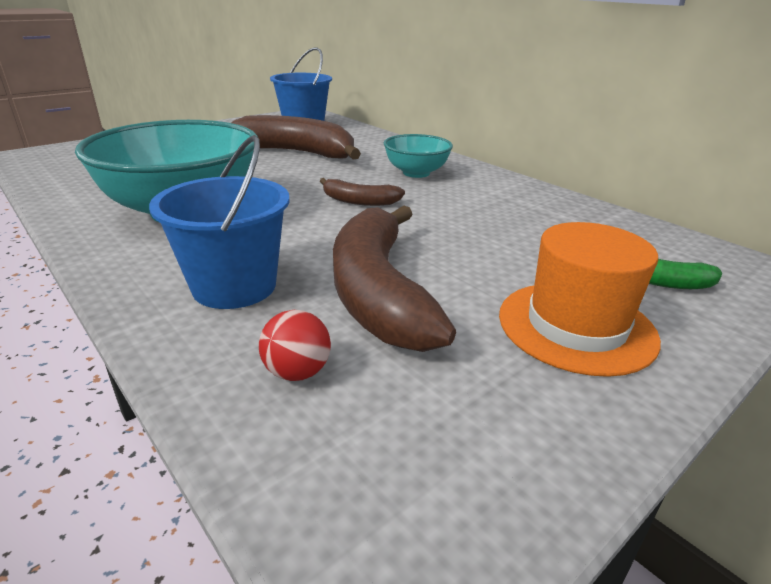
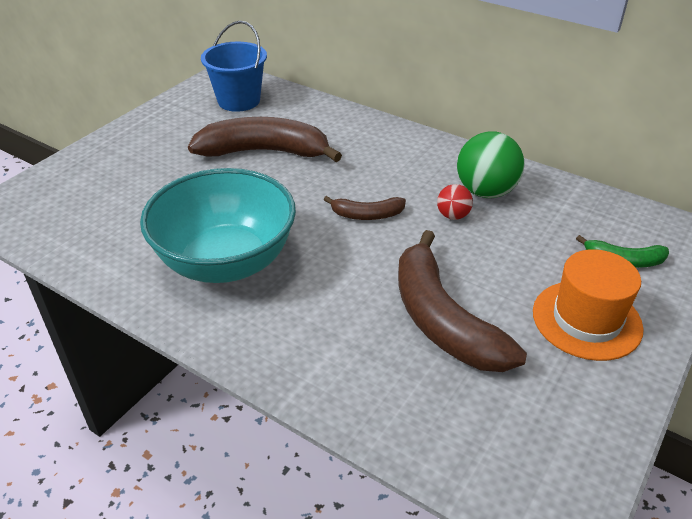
camera: 15 degrees left, 10 degrees up
blue bucket [149,135,290,309] -> none
red ball [259,310,331,381] -> red ball moved to [437,184,473,220]
turquoise bowl [384,134,453,178] -> none
none -> green ball [457,131,525,198]

